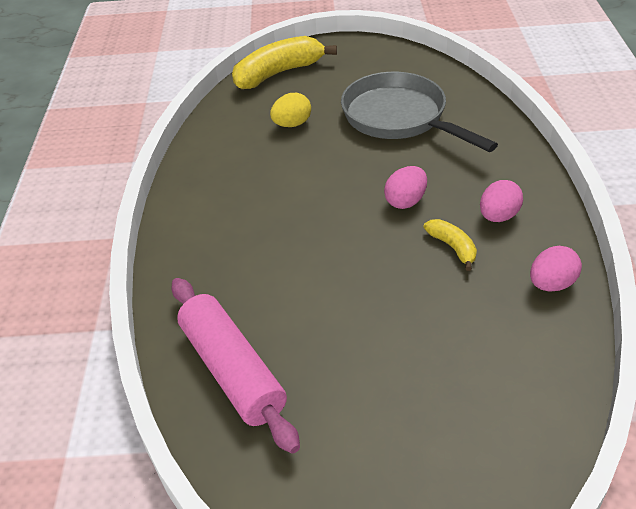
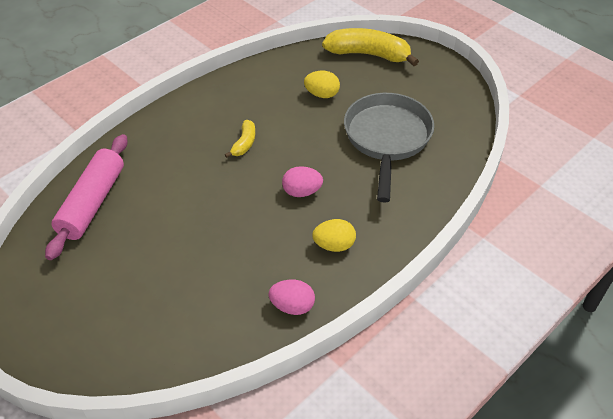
camera: 45 degrees right, 5 degrees up
yellow banana [424,219,477,271] -> yellow banana moved to [225,120,255,158]
pink egg [480,180,523,222] -> yellow egg [312,219,356,252]

